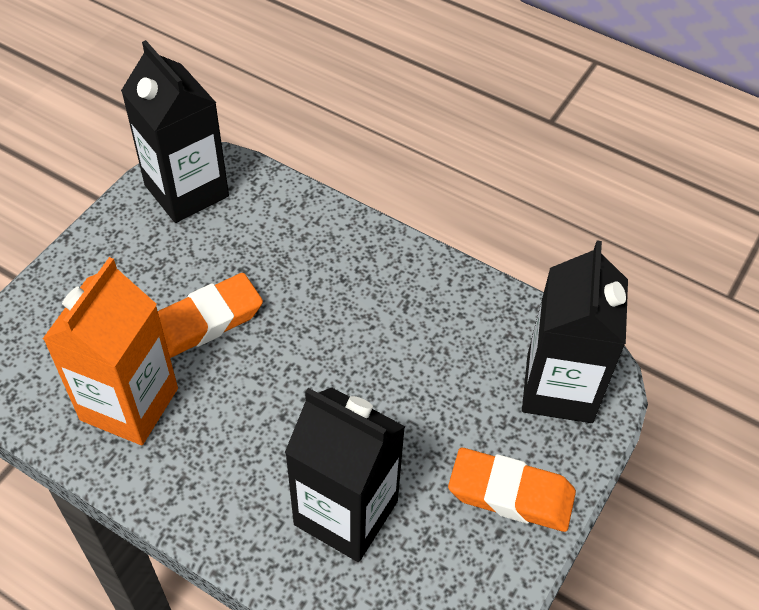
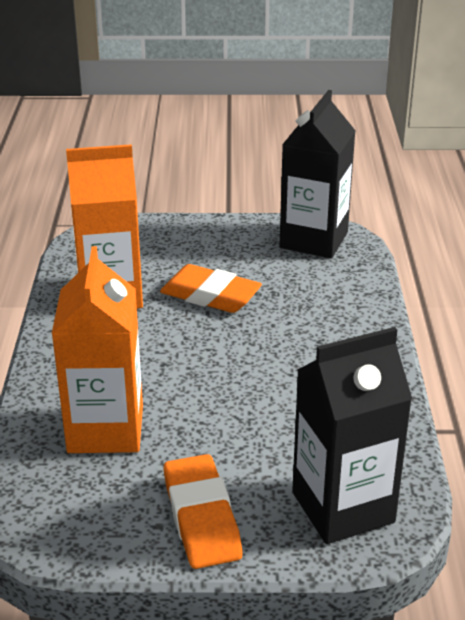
camera: 60 degrees right, 20 degrees down
black carton [285,387,405,562] -> orange carton [52,246,143,453]

